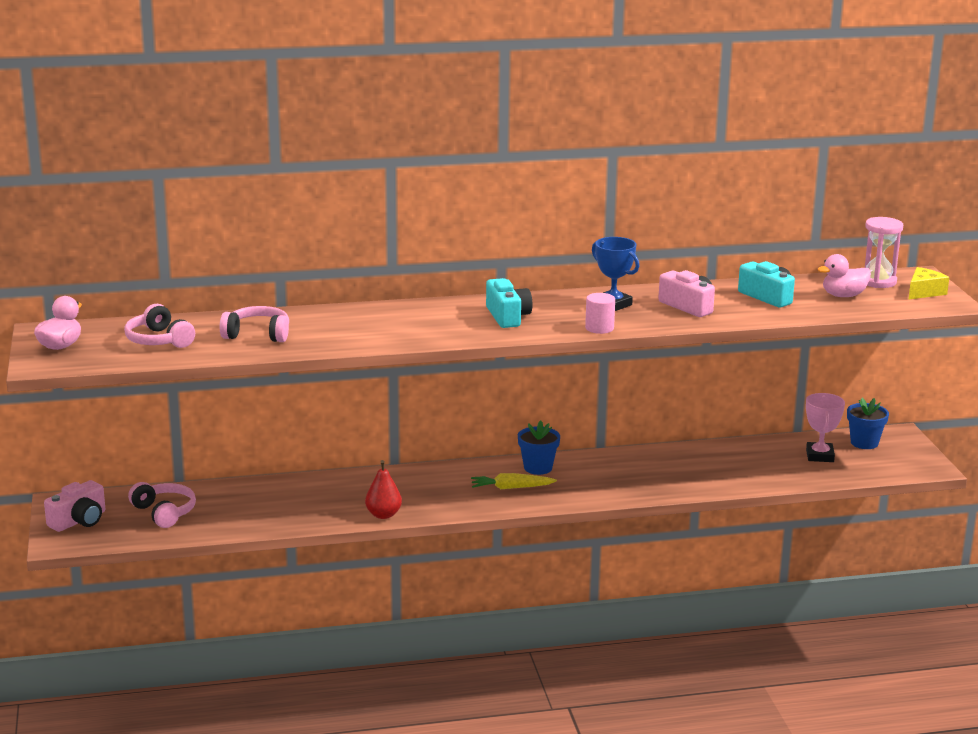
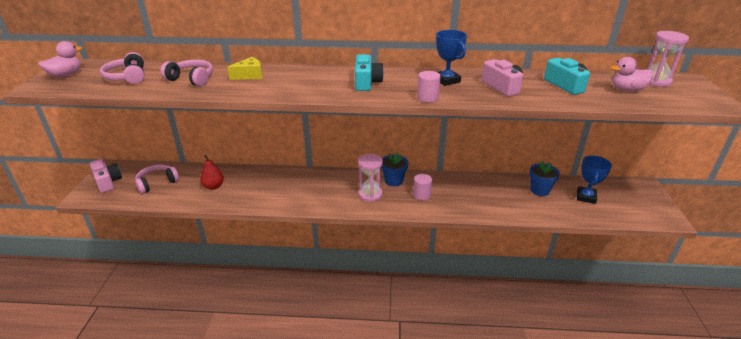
camera: 15 degrees right, 10 degrees up
pink camera [44,480,105,532] -> pink camera turned 90 degrees counterclockwise [90,159,122,193]
pink headphones [128,482,196,528] -> pink headphones turned 105 degrees counterclockwise [135,164,180,194]
red pear [365,460,402,519] -> red pear moved to [200,155,224,190]
yellow carrot [471,473,557,489] -> pink hourglass [358,154,383,202]
pink trophy [806,393,845,462] -> blue trophy [577,156,612,204]
blue flower pot [847,398,889,449] -> blue flower pot moved to [529,161,560,196]
yellow cheese [908,267,949,300] -> yellow cheese moved to [227,57,263,80]
none -> pink cylinder [413,174,432,200]

